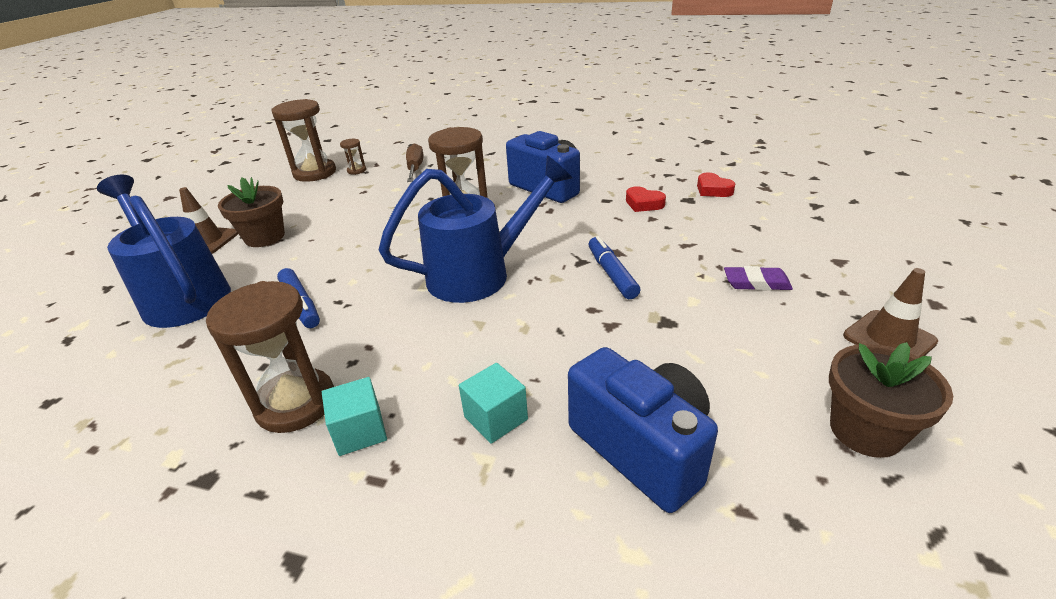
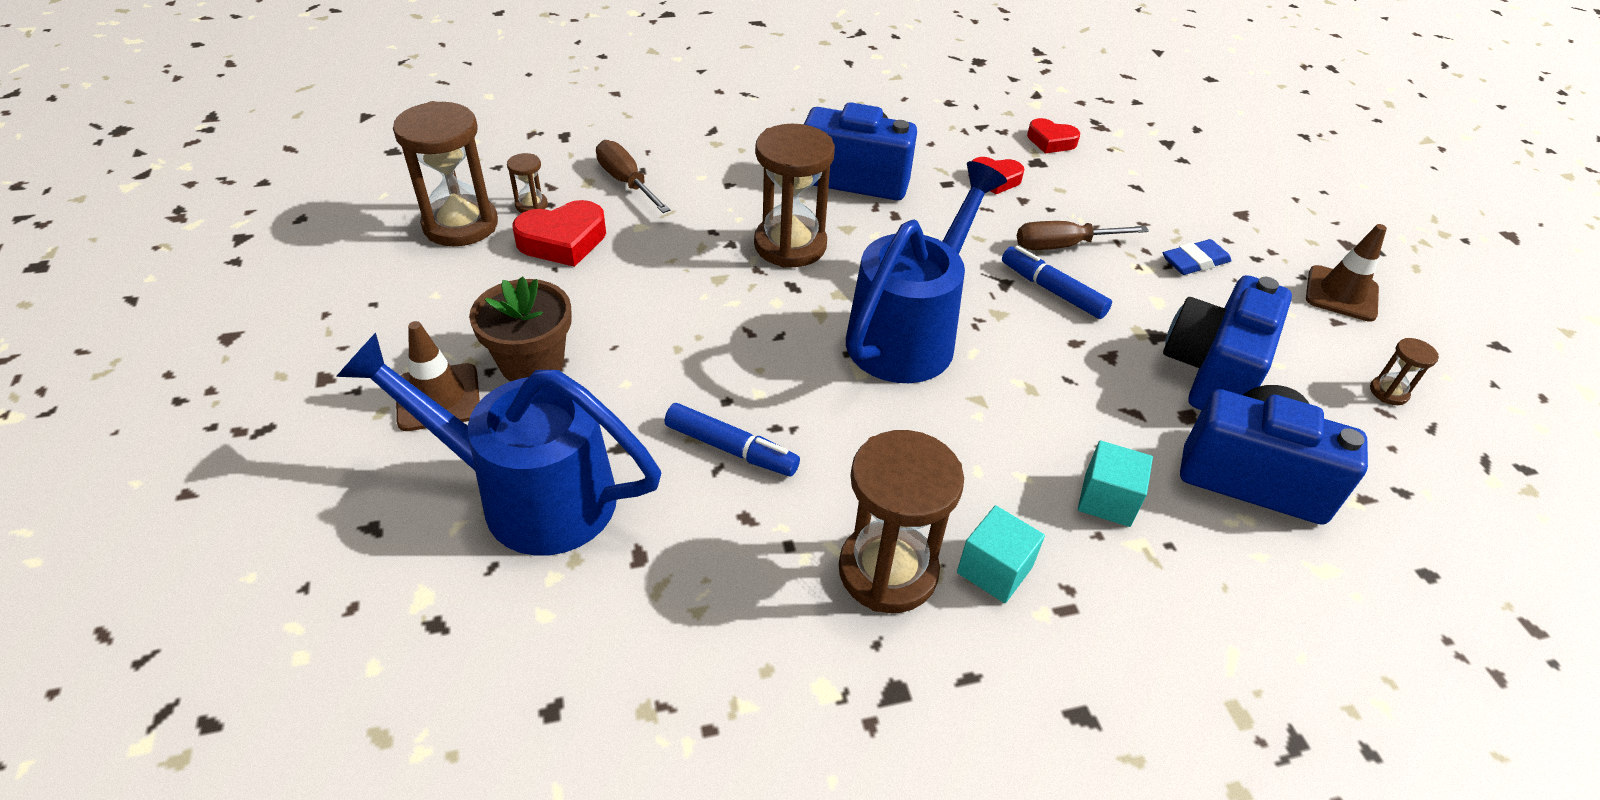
camera: 35 degrees left, 10 degrees up
purple eraser [724,266,793,291] -> blue eraser [1163,239,1232,275]
brown flower pot [829,342,953,458] -> brown hourglass [1370,338,1439,405]
none -> red heart [512,200,606,267]
none -> brown screwdriver [1017,221,1149,250]
none -> blue camera [1163,275,1292,410]

